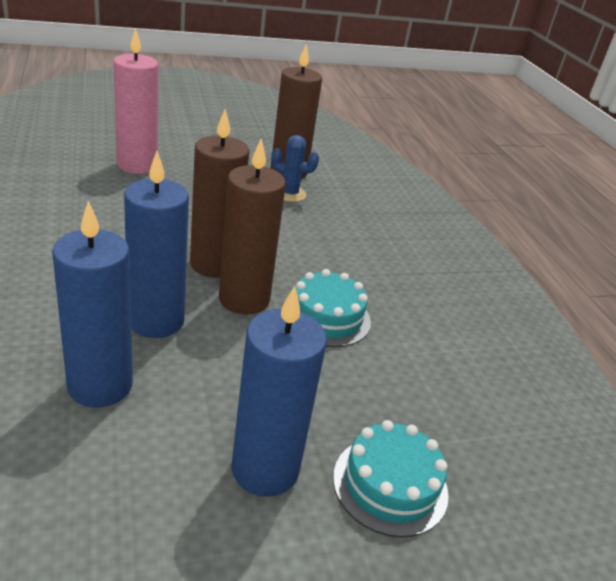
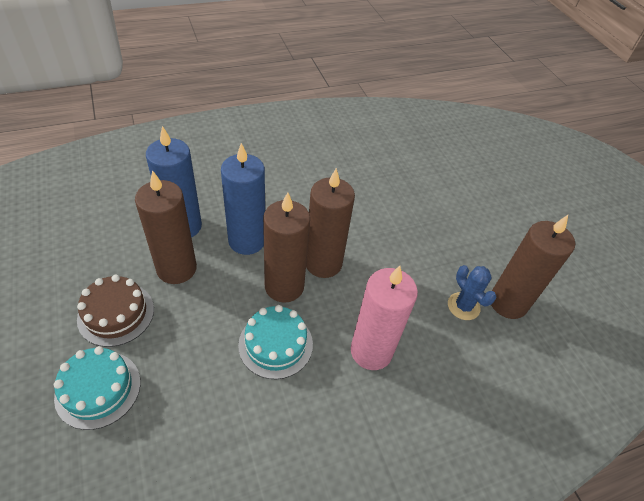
camera: 85 degrees right, 15 degrees up
pink candle [113,28,158,174] -> pink candle moved to [351,266,418,370]
blue candle [231,286,327,497] -> brown cake [77,275,154,347]
blue cactus [271,135,319,202] -> blue cactus turned 45 degrees counterclockwise [448,265,496,320]
none -> brown candle [135,170,197,284]

